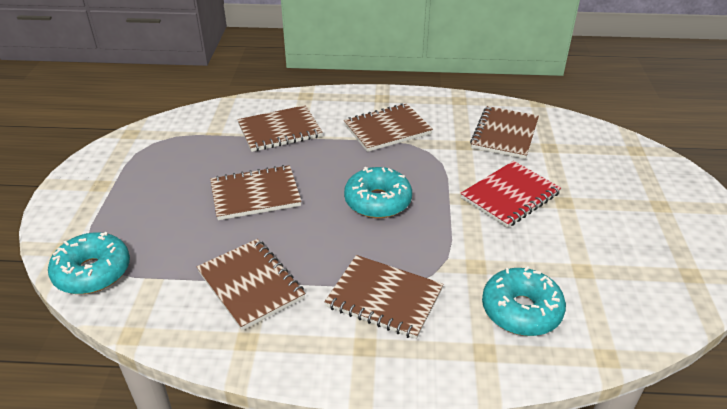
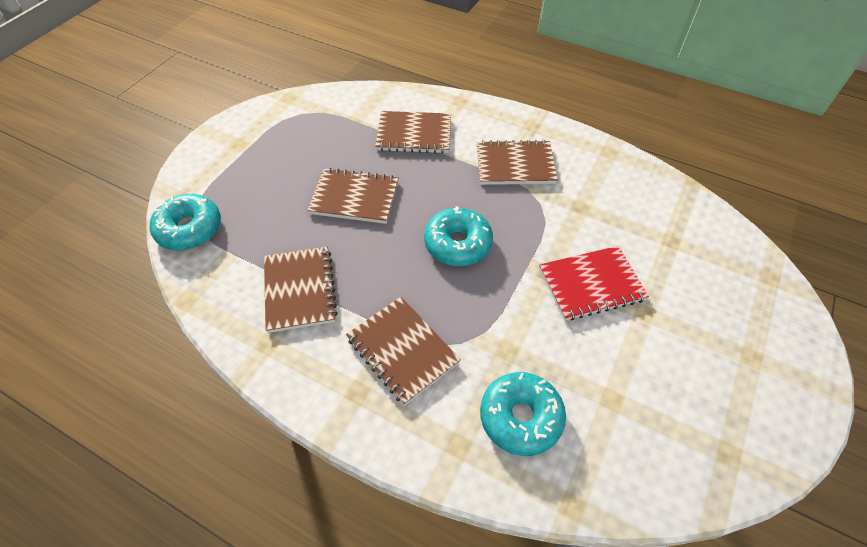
camera: 25 degrees right, 15 degrees up
brown notebook [470,106,539,159] -> none

